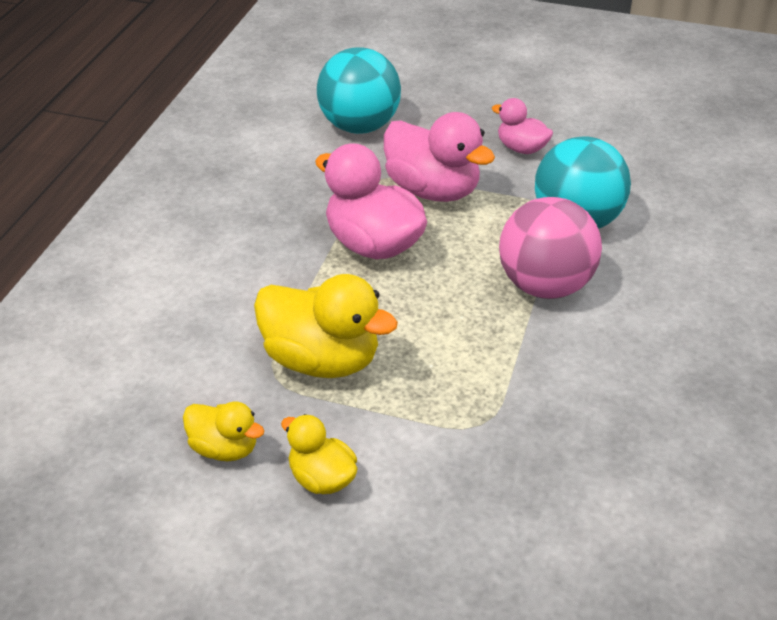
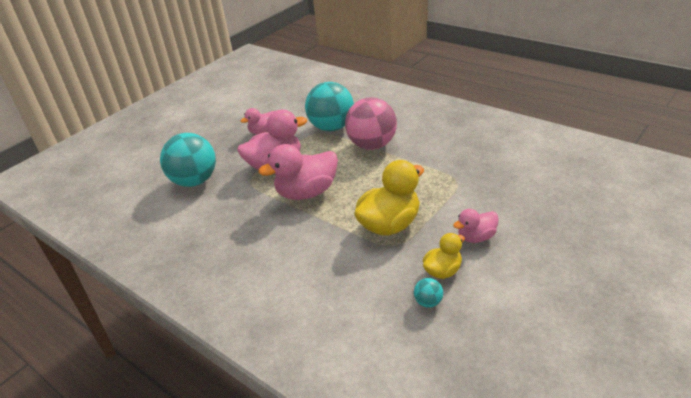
camera: 65 degrees left, 5 degrees down
yellow duck [281,414,358,494] -> pink duck [453,209,499,243]
none -> turquoise ball [414,278,443,308]

